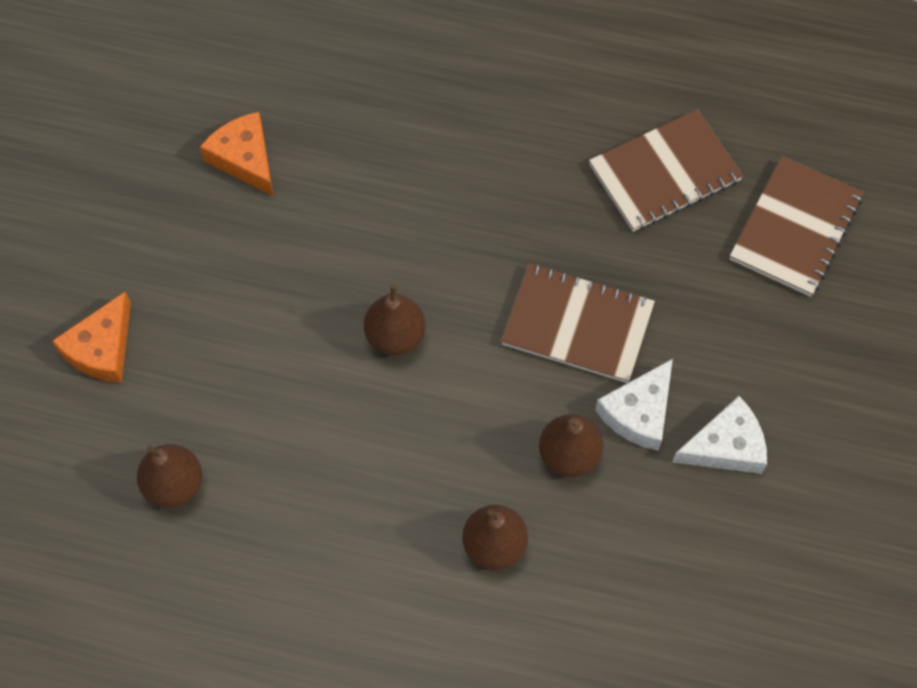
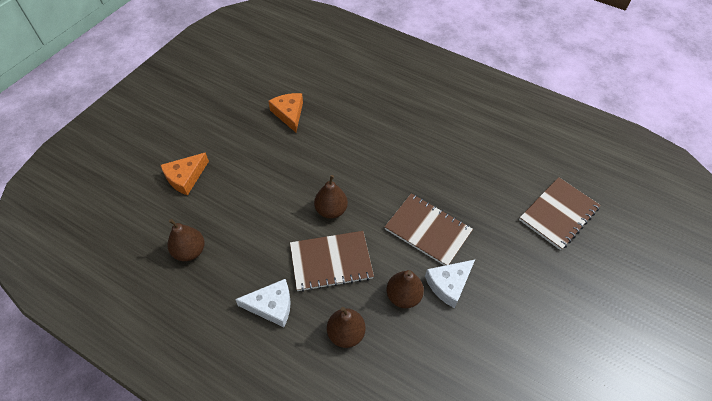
camera: 15 degrees right, 10 degrees down
brown notebook [589,109,743,232] -> brown notebook moved to [290,231,374,292]
white cheese [673,396,767,474] -> white cheese moved to [235,279,291,327]

